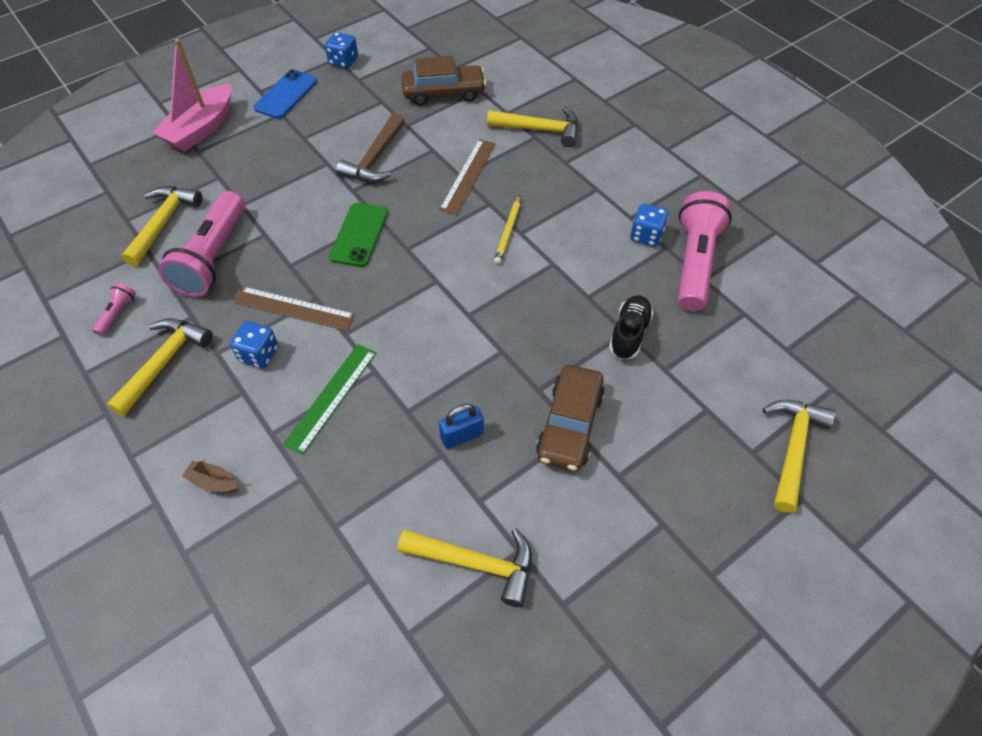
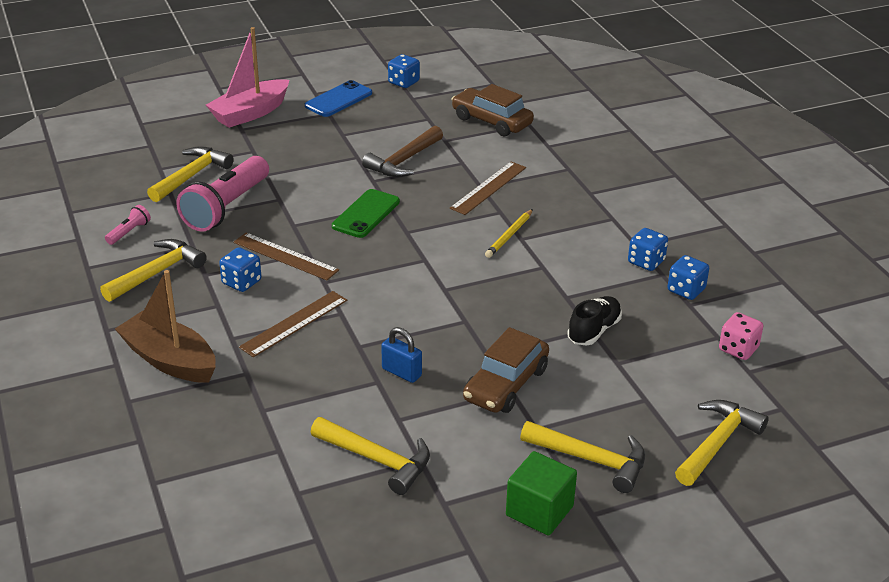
camera: 15 degrees right, 20 degrees down
brown boat [182,459,237,493] -> brown boat [115,270,216,382], size x2.28
green ruler [283,344,376,455] -> brown ruler [239,291,347,357]
brown car [401,56,486,106] -> brown car turned 150 degrees counterclockwise [452,84,534,136]
blue padlock [439,404,484,449] -> blue padlock turned 45 degrees clockwise [381,327,422,383]
yellow hammer [487,107,578,147] -> yellow hammer moved to [520,421,645,493]
pink flashlight [678,191,732,311] -> blue dice [667,255,709,300]
none -> green cube [506,451,577,536]
none -> pink dice [719,312,763,360]

